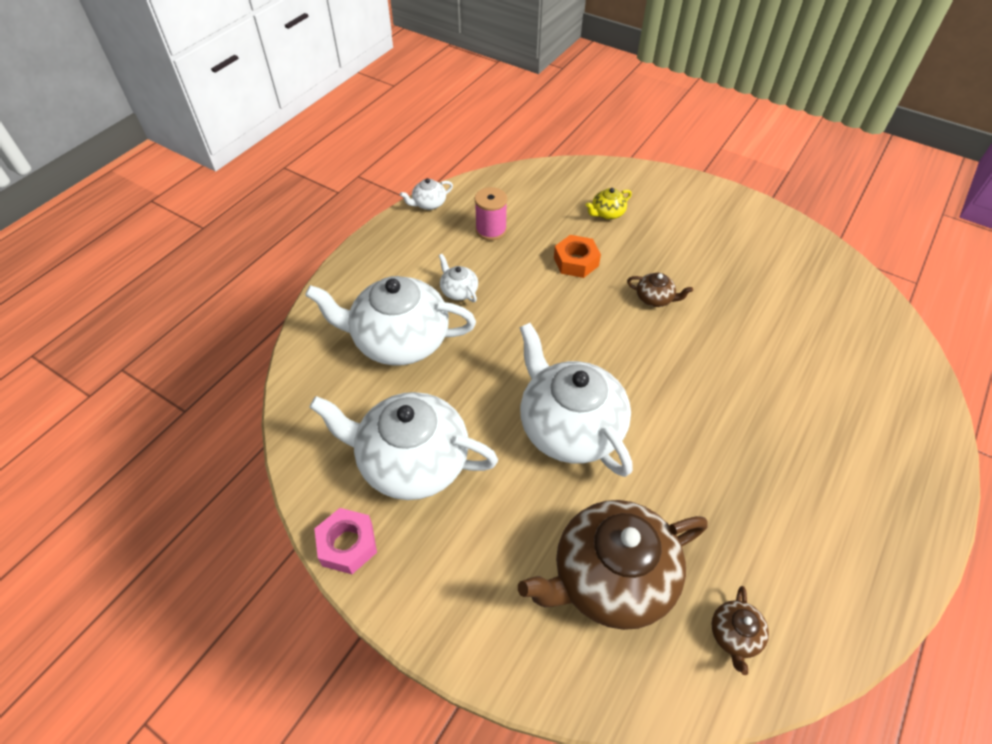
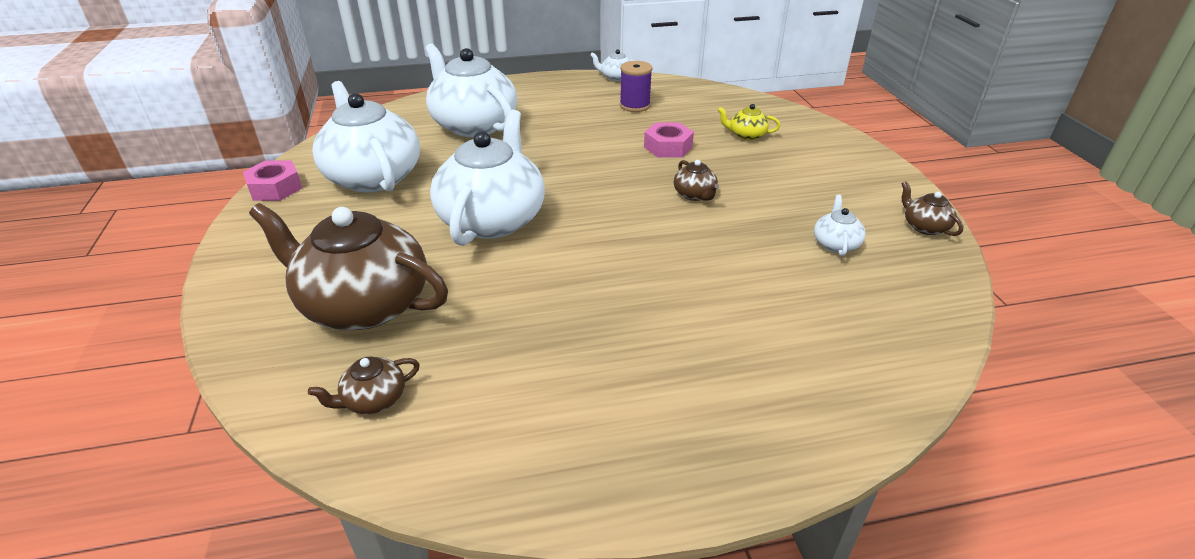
camera: 45 degrees right, 15 degrees down
white teapot [439,254,478,302] -> white teapot moved to [814,195,866,256]
pink spool [475,187,507,241] -> purple spool [620,61,653,112]
orange nut [554,235,601,278] -> pink nut [644,122,694,158]
none -> brown teapot [901,181,963,236]

